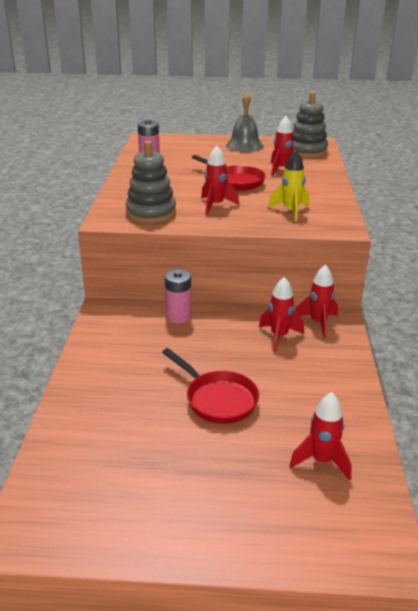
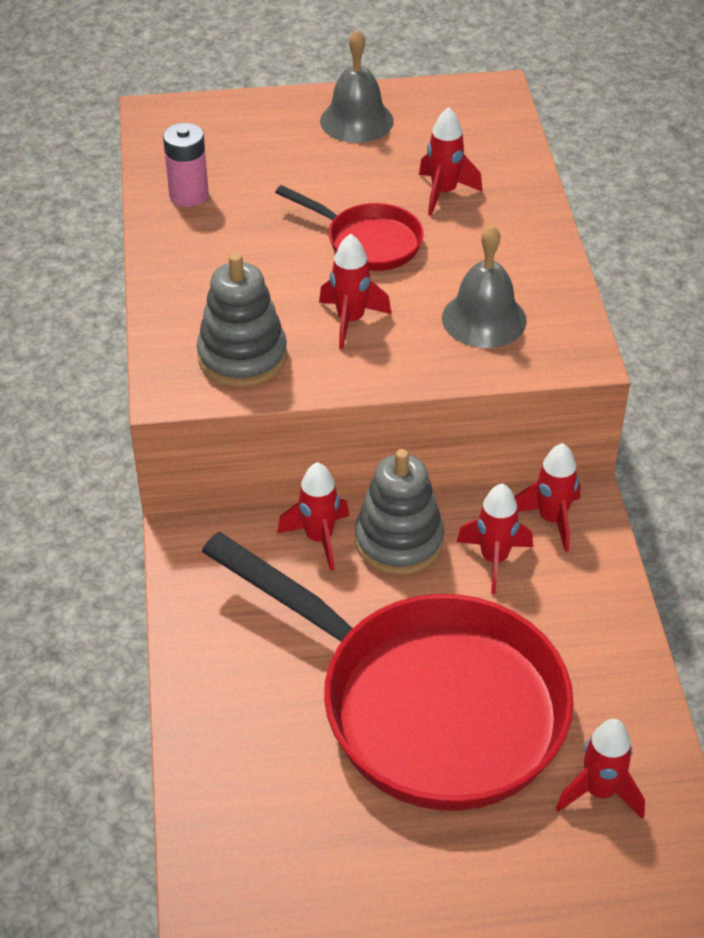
camera: 10 degrees left, 15 degrees up
red pan [162,348,259,424] -> red pan [202,531,574,811], size x2.19
pink battery [165,269,192,324] -> red rocket [277,462,349,571]
yellow rocket [268,150,309,221] -> grey bell [442,225,527,348]
grey stacking toy [293,92,328,158] -> grey stacking toy moved to [355,449,444,575]

